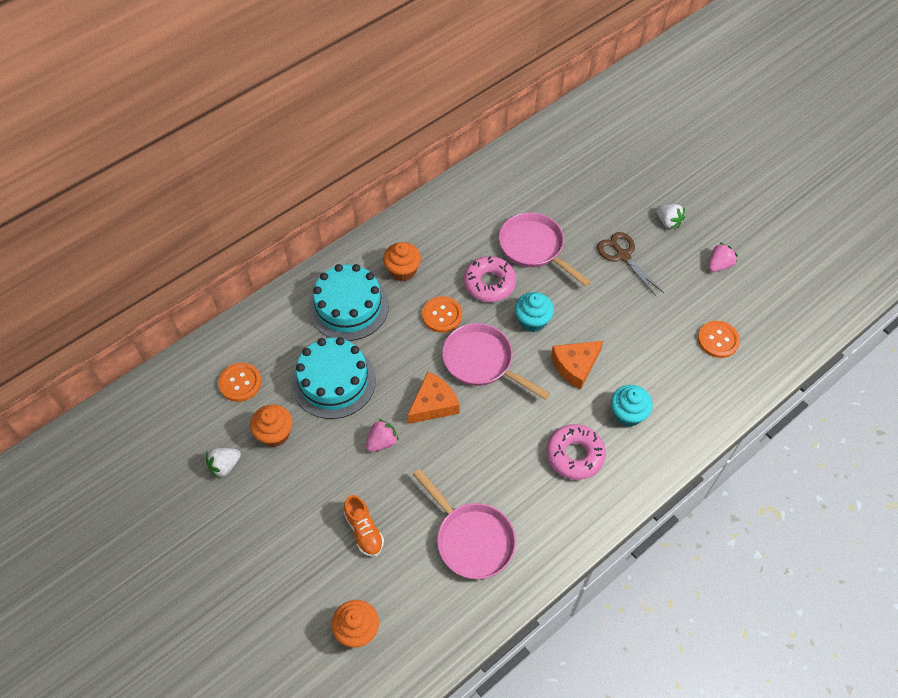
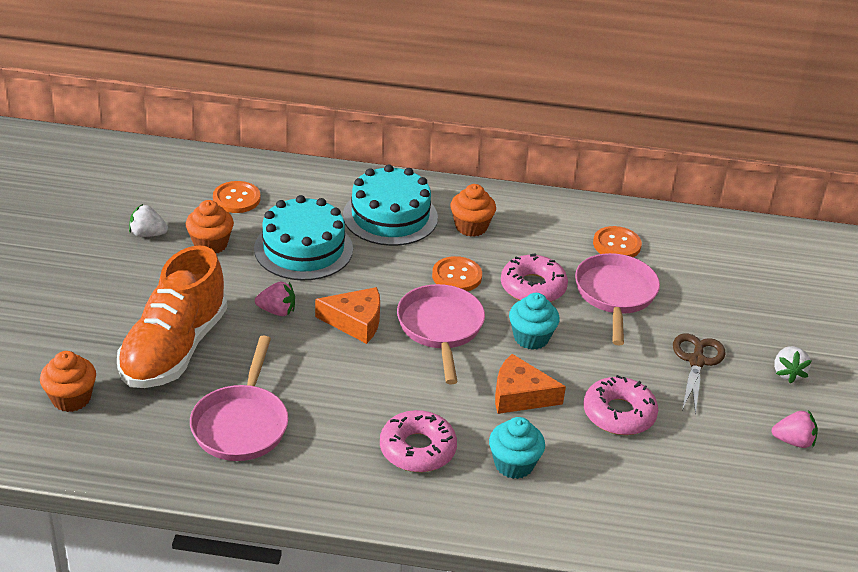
camera: 45 degrees right, 20 degrees down
orange shoe [344,495,384,557] -> orange shoe [117,245,227,388], size x2.18
orange button [698,321,740,358] -> orange button moved to [593,226,642,258]
none -> pink donut [583,375,658,435]

